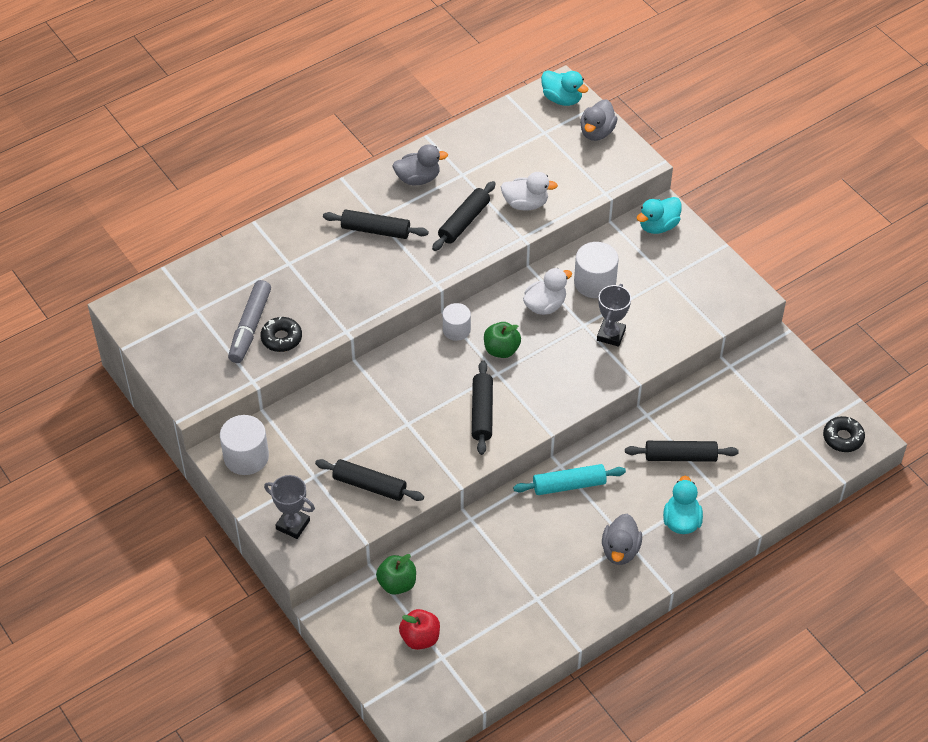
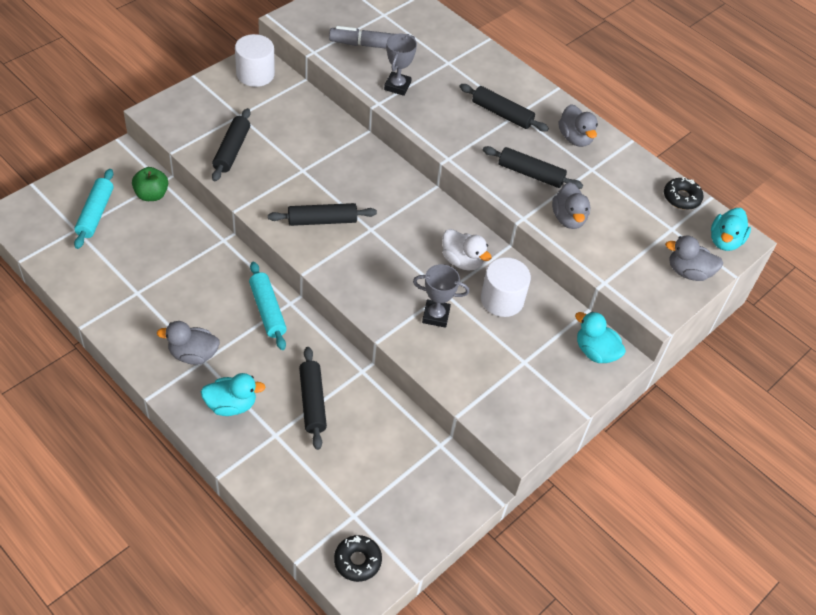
camera: 75 degrees right, 0 degrees up
black donut [261,317,302,352] -> black donut moved to [664,177,703,210]
grey trophy [264,475,315,539] -> grey trophy moved to [384,33,417,96]
black rolling pin [323,209,429,239] -> black rolling pin turned 60 degrees counterclockwise [459,84,549,132]
red apple [399,609,440,650] -> turquoise rolling pin [74,169,114,249]
white cylinder [443,303,471,341] -> none
green apple [484,322,521,358] -> none
white duck [501,172,558,210] -> grey duck [552,182,590,229]

